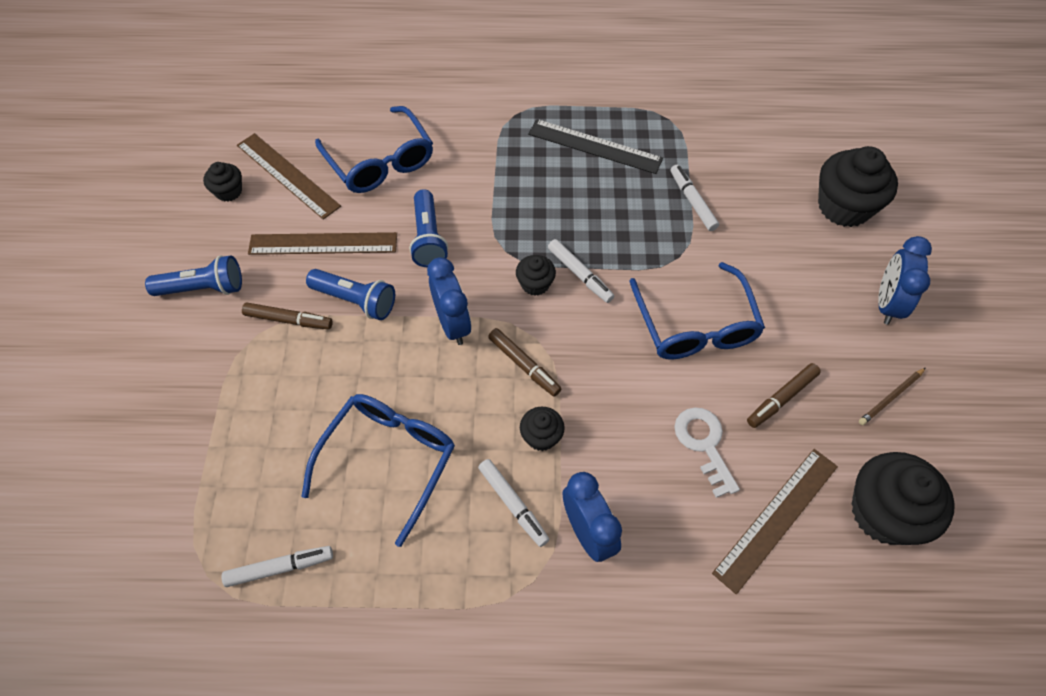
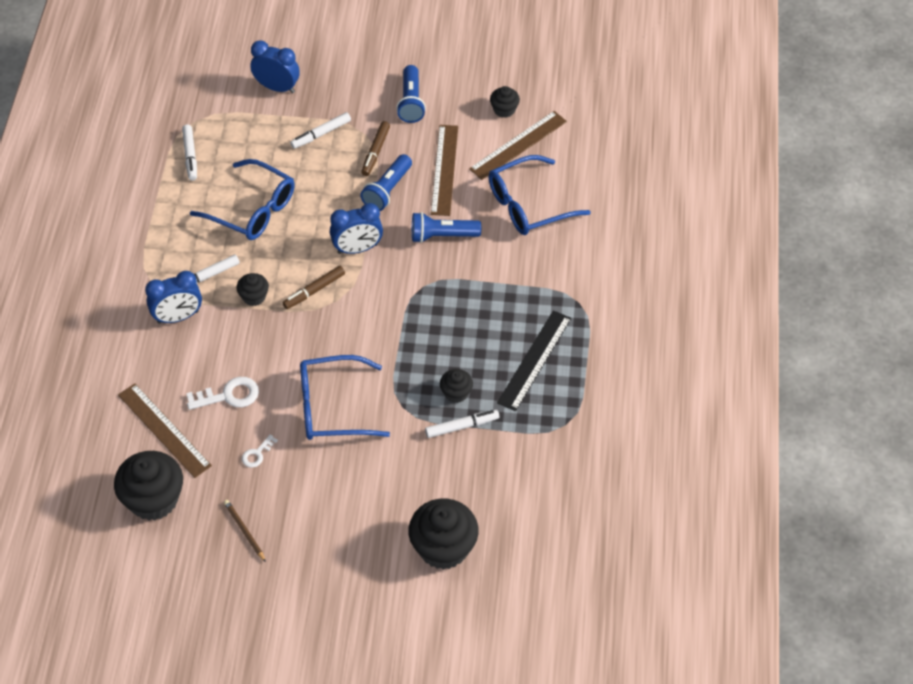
camera: 95 degrees right, 5 degrees down
black cupcake [516,255,556,296] -> black cupcake moved to [440,369,473,403]
white marker [548,239,614,303] -> white marker moved to [290,112,351,149]
brown marker [747,363,821,428] -> white key [242,434,278,468]
blue clock [878,236,932,325] -> blue clock moved to [251,40,300,93]

